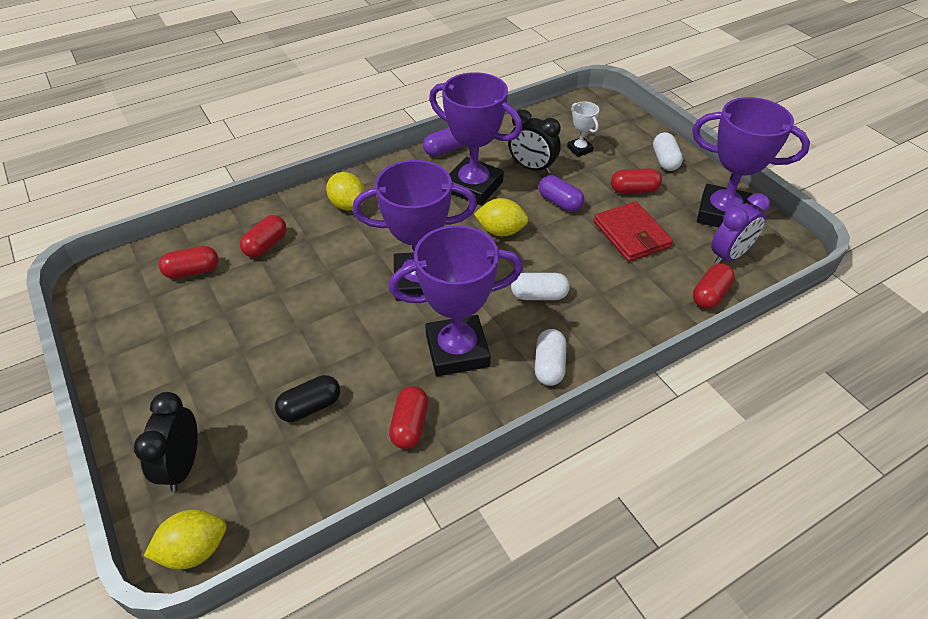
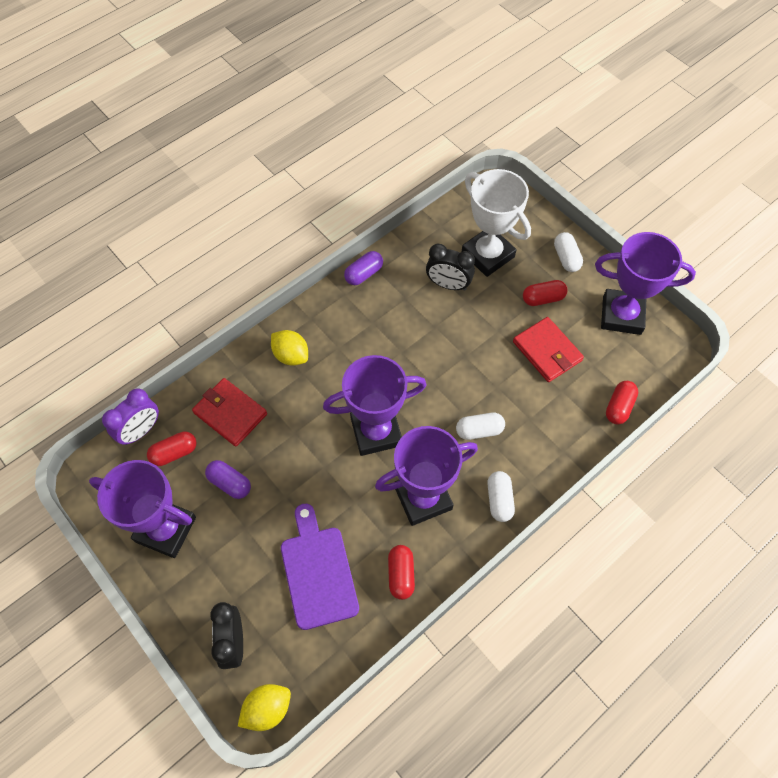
camera: 10 degrees left, 15 degrees up
red capsule [240,215,286,257] -> red wallet [192,378,267,447]
black capsule [275,375,340,422] -> purple cutting board [281,504,359,630]
purple trophy [429,72,523,205] -> purple trophy moved to [89,460,196,558]
yellow lemon [474,198,529,236] -> none
purple capsule [539,175,584,212] -> purple capsule moved to [205,460,251,499]
white trophy [567,102,599,157] -> white trophy [462,169,531,277], size x2.20
purple clock [711,193,770,264] -> purple clock moved to [102,388,159,445]

